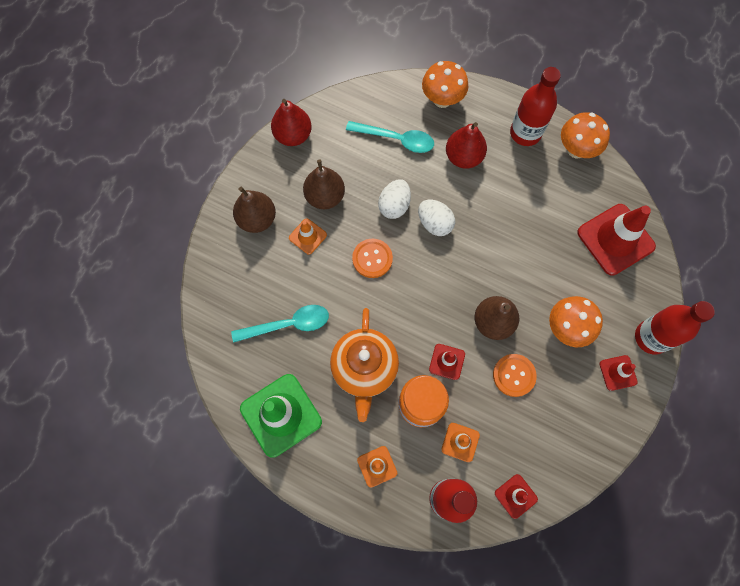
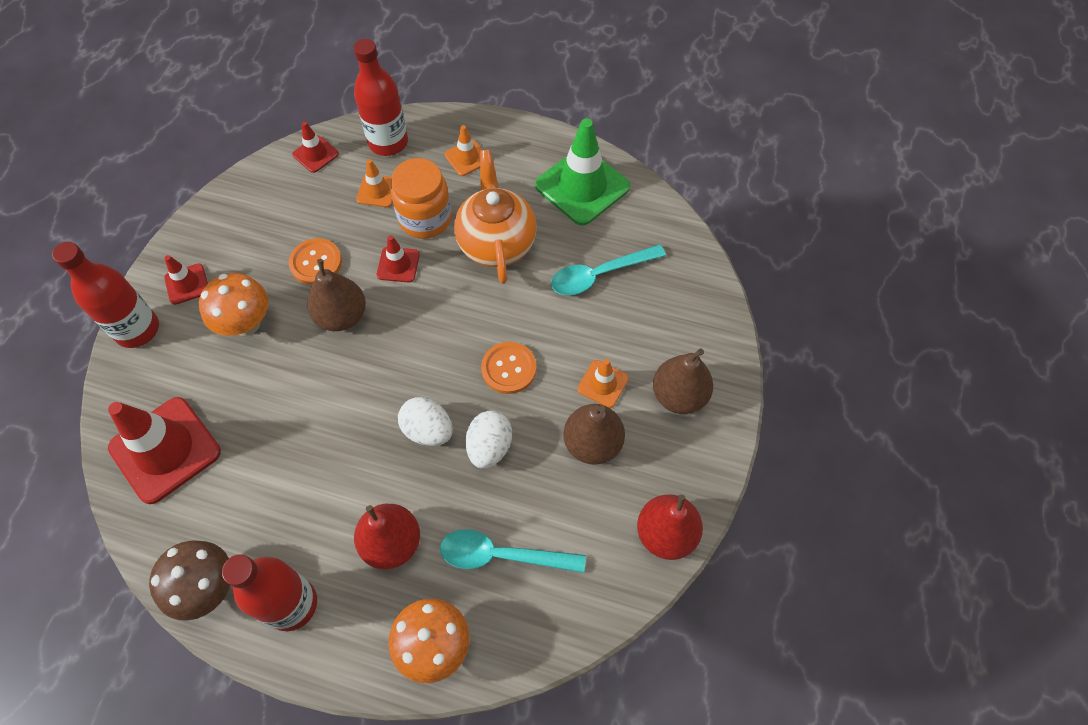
camera: 170 degrees right, 10 degrees down
orange mushroom [561,112,610,158] -> brown mushroom [149,540,230,621]

